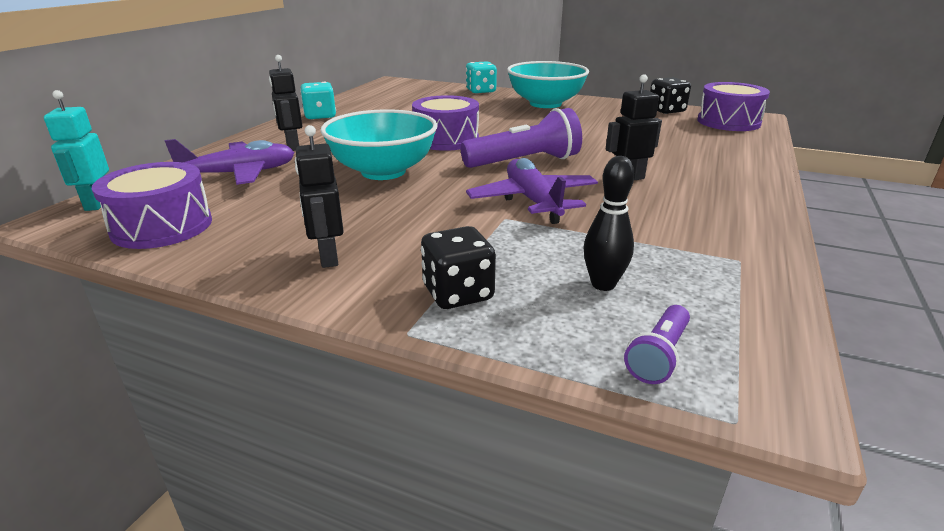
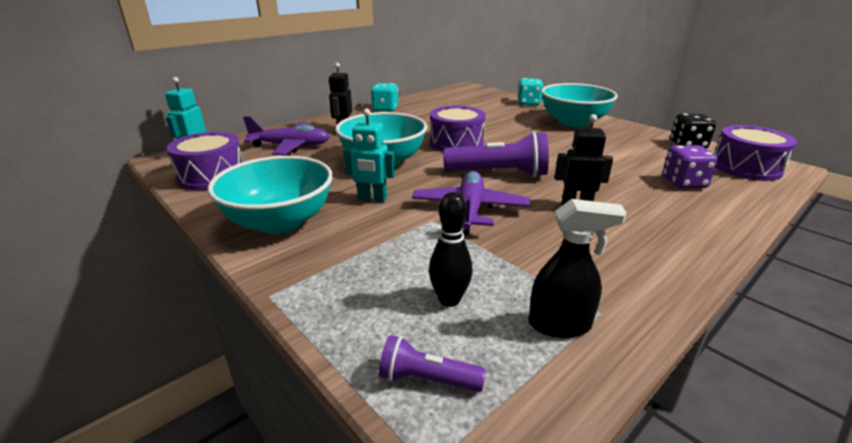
camera: 25 degrees right, 0 degrees up
black robot [295,125,344,268] -> turquoise bowl [208,156,333,234]
black dice [421,226,496,309] -> none
purple flashlight [624,305,690,384] -> purple flashlight turned 45 degrees clockwise [379,335,486,392]
none -> turquoise robot [343,109,395,202]
none -> black spray bottle [529,199,627,338]
none -> purple dice [662,145,718,188]

